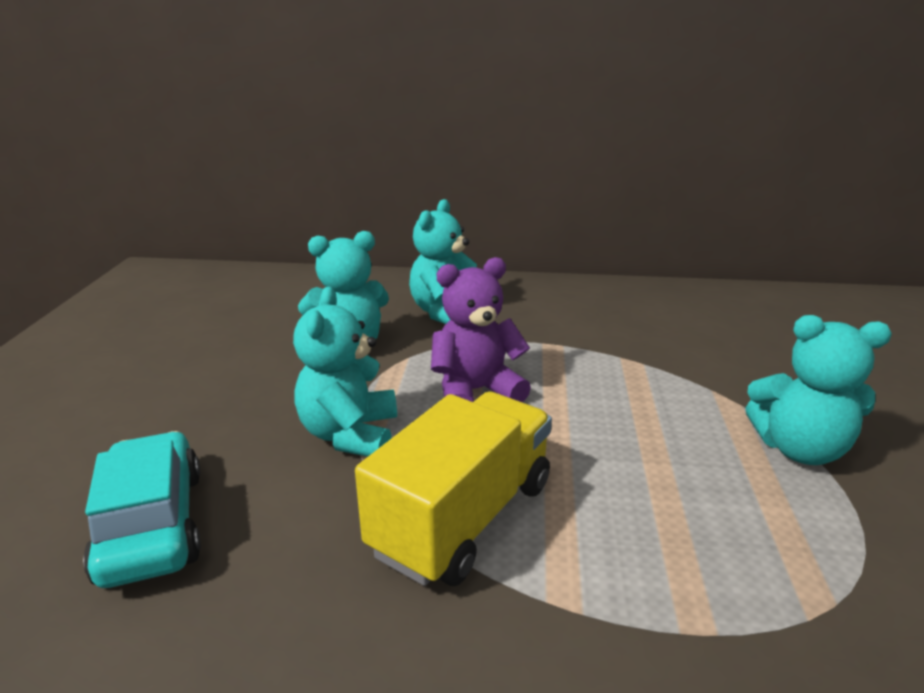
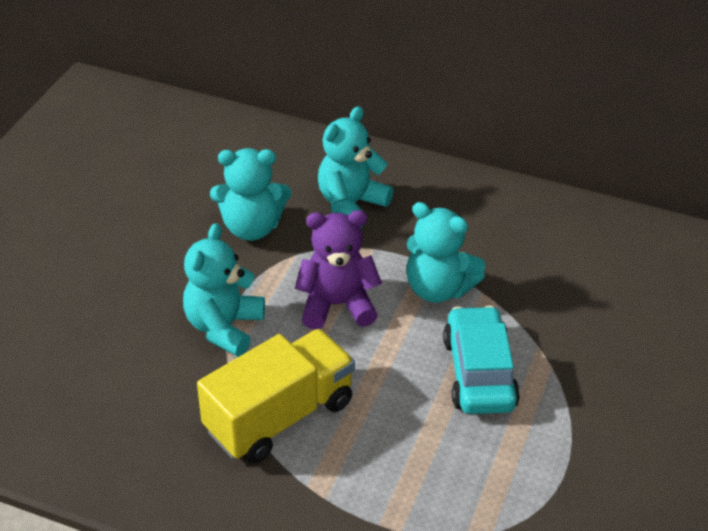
camera: 15 degrees right, 15 degrees up
turquoise car [83,431,201,588] -> turquoise car moved to [443,306,520,414]
turquoise teddy bear [745,315,892,465] -> turquoise teddy bear moved to [406,202,486,303]

